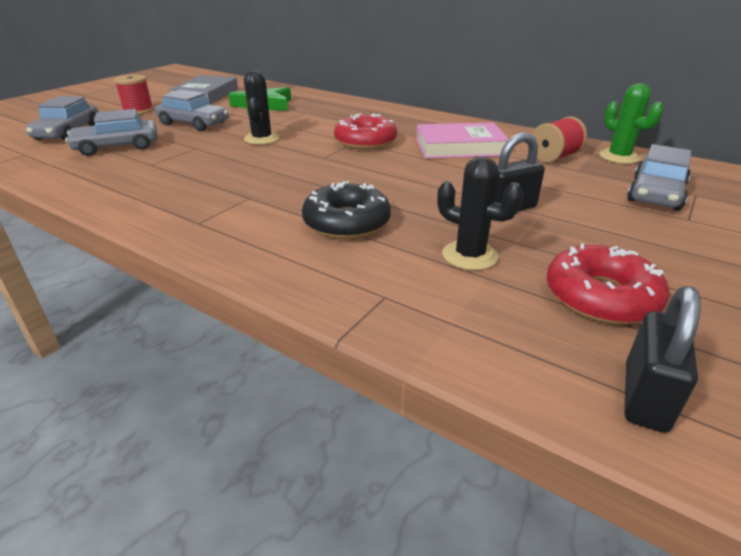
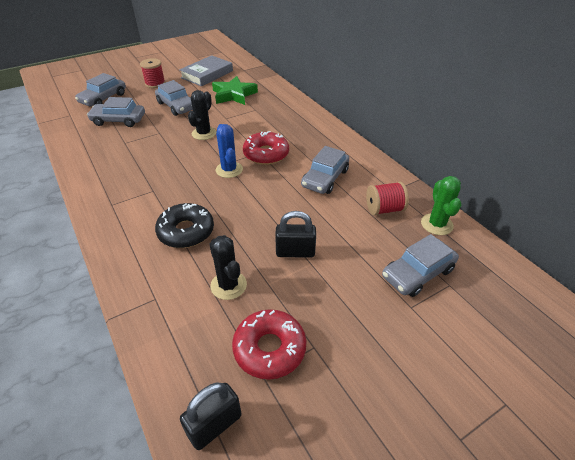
camera: 25 degrees right, 10 degrees up
pink book [416,122,509,158] -> grey car [301,146,349,194]
none -> blue cactus [216,124,243,178]

